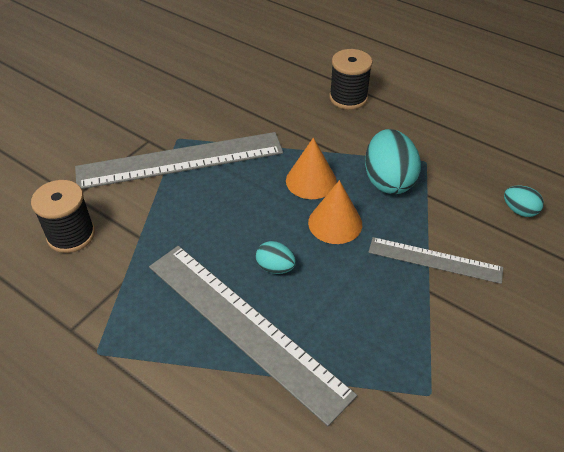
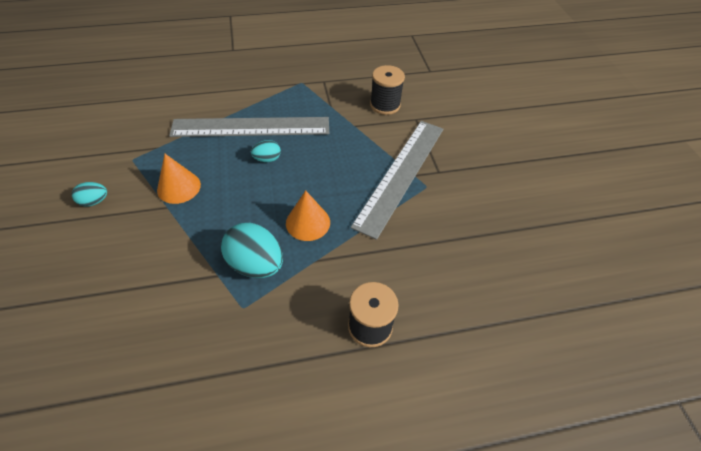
camera: 130 degrees right, 5 degrees up
orange cone [308,180,362,244] -> orange cone moved to [157,154,201,204]
grey ruler [368,237,503,284] -> none
turquoise egg [504,186,544,217] -> turquoise egg moved to [72,182,107,207]

